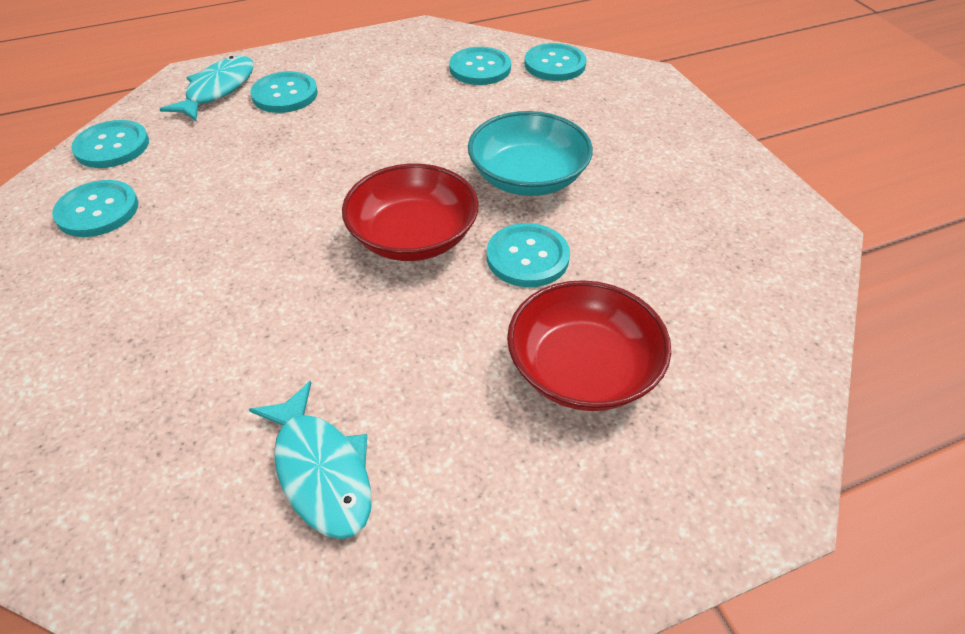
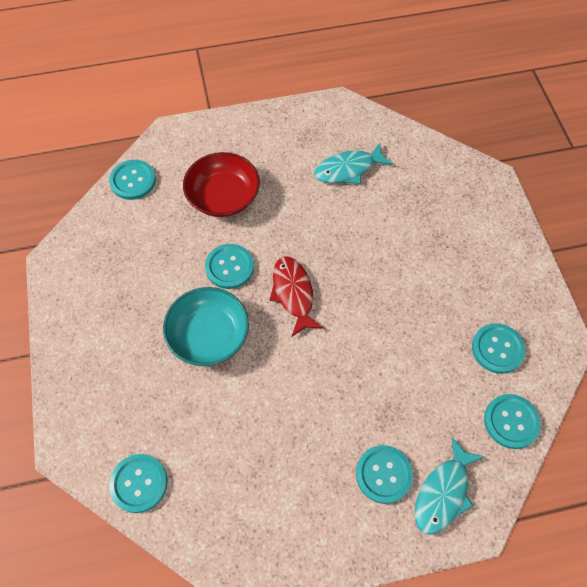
camera: 170 degrees left, 15 degrees up
turquoise fish [249,381,372,539] -> turquoise fish turned 90 degrees counterclockwise [314,143,393,184]
red bowl [342,164,479,261] -> red fish [269,257,324,337]
turquoise button [449,47,511,85] -> turquoise button moved to [109,160,156,200]

